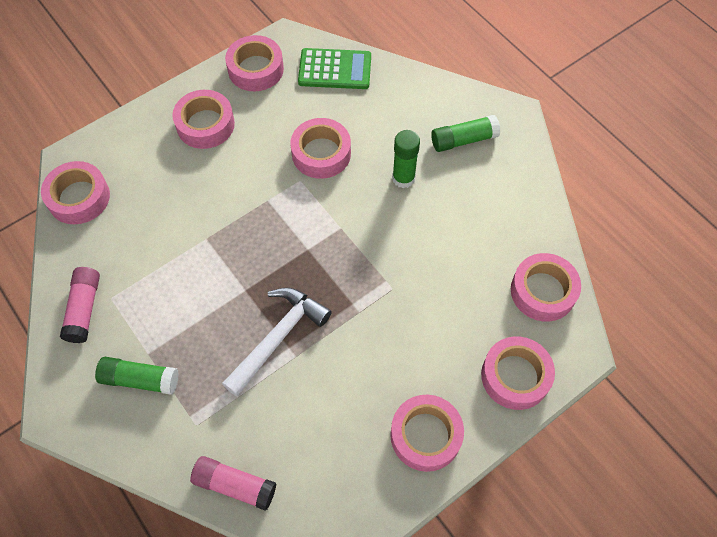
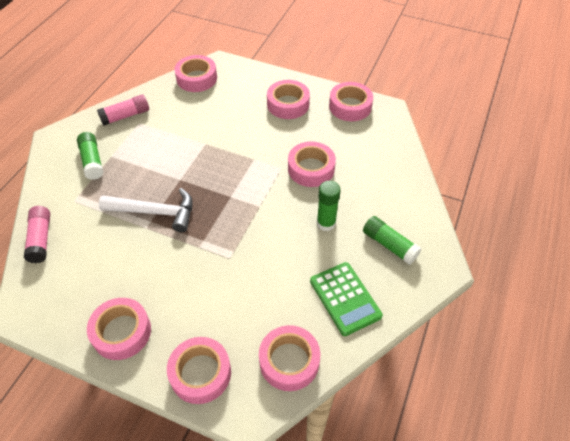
camera: 60 degrees right, 10 degrees down
green calculator [298,48,371,89] -> green calculator moved to [310,262,383,336]

